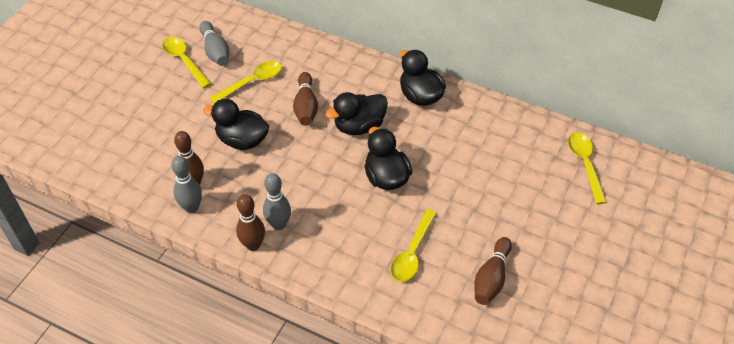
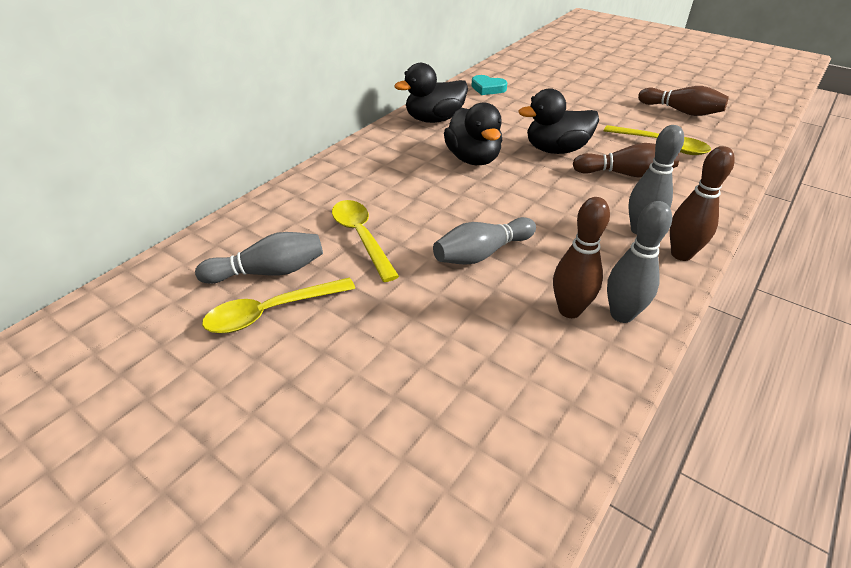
camera: 80 degrees left, 10 degrees down
black duck [203,99,269,150] -> grey bowling pin [433,217,536,265]
brown bowling pin [293,72,318,126] -> brown bowling pin moved to [573,143,679,178]
yellow spoon [568,132,607,204] -> none
none -> turquoise heart [472,75,507,95]

